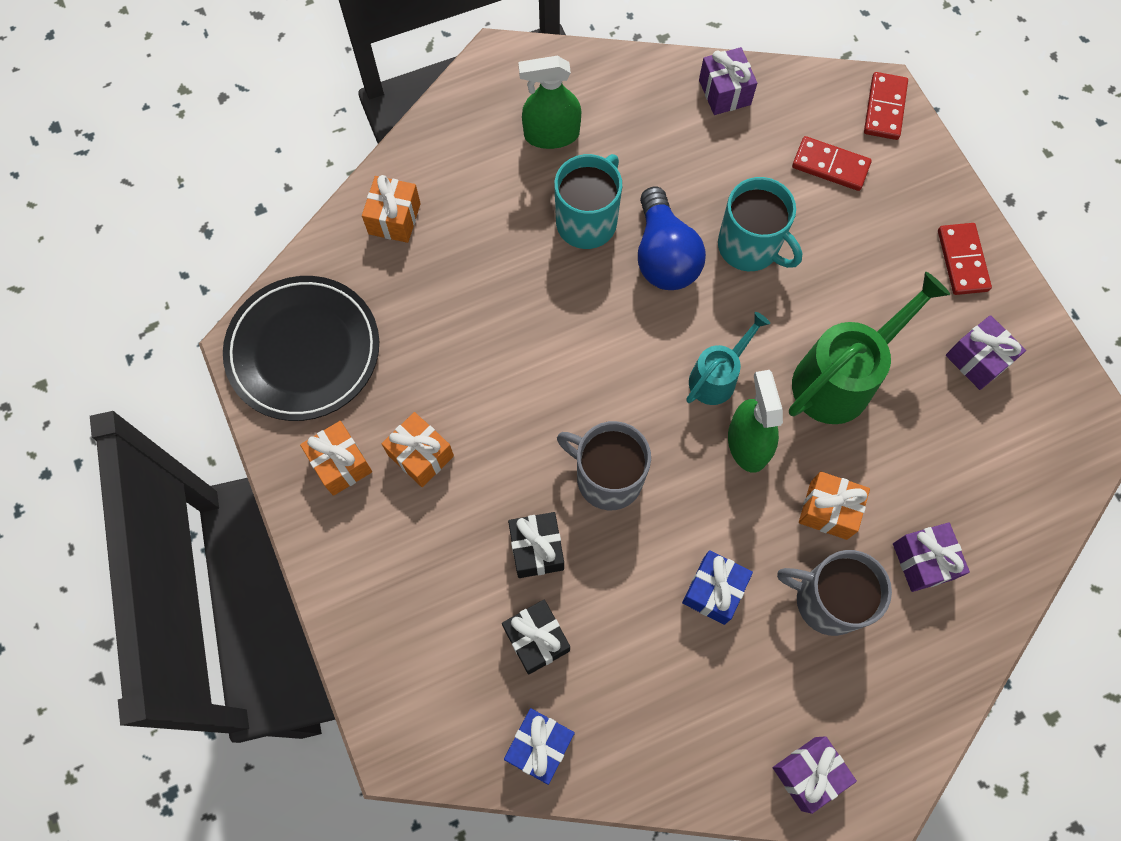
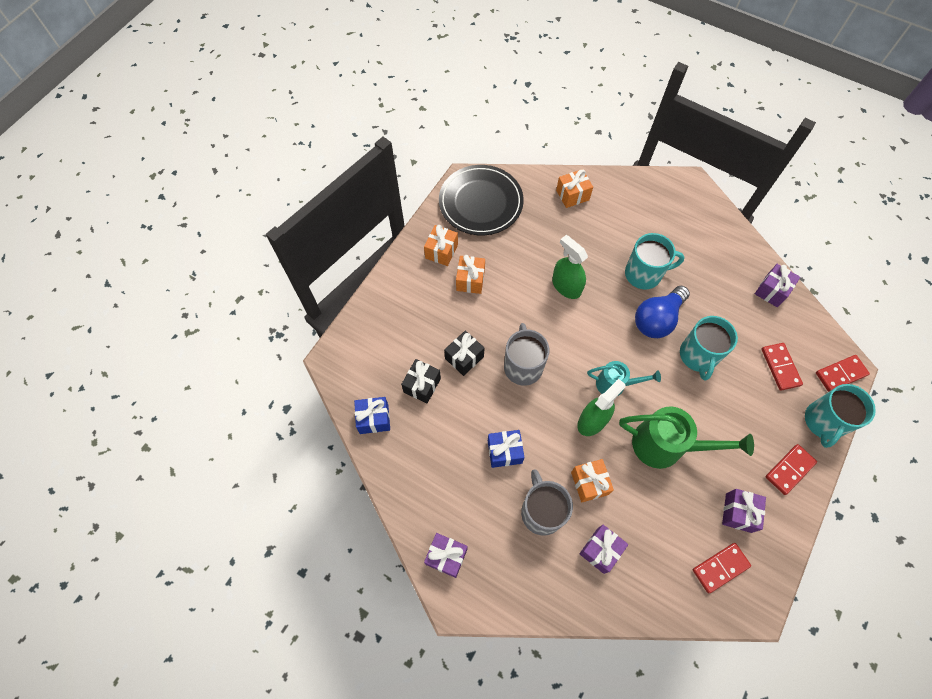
camera: 55 degrees right, 5 degrees down
green spray bottle [518,56,581,149] -> green spray bottle moved to [552,235,588,299]
none -> red domino [693,543,751,593]
none -> turquoise mug [805,384,876,448]

